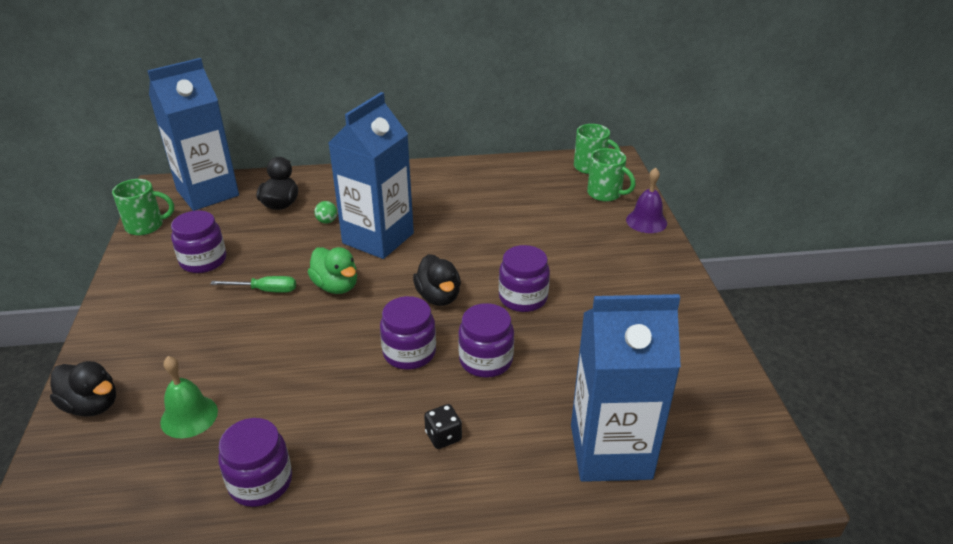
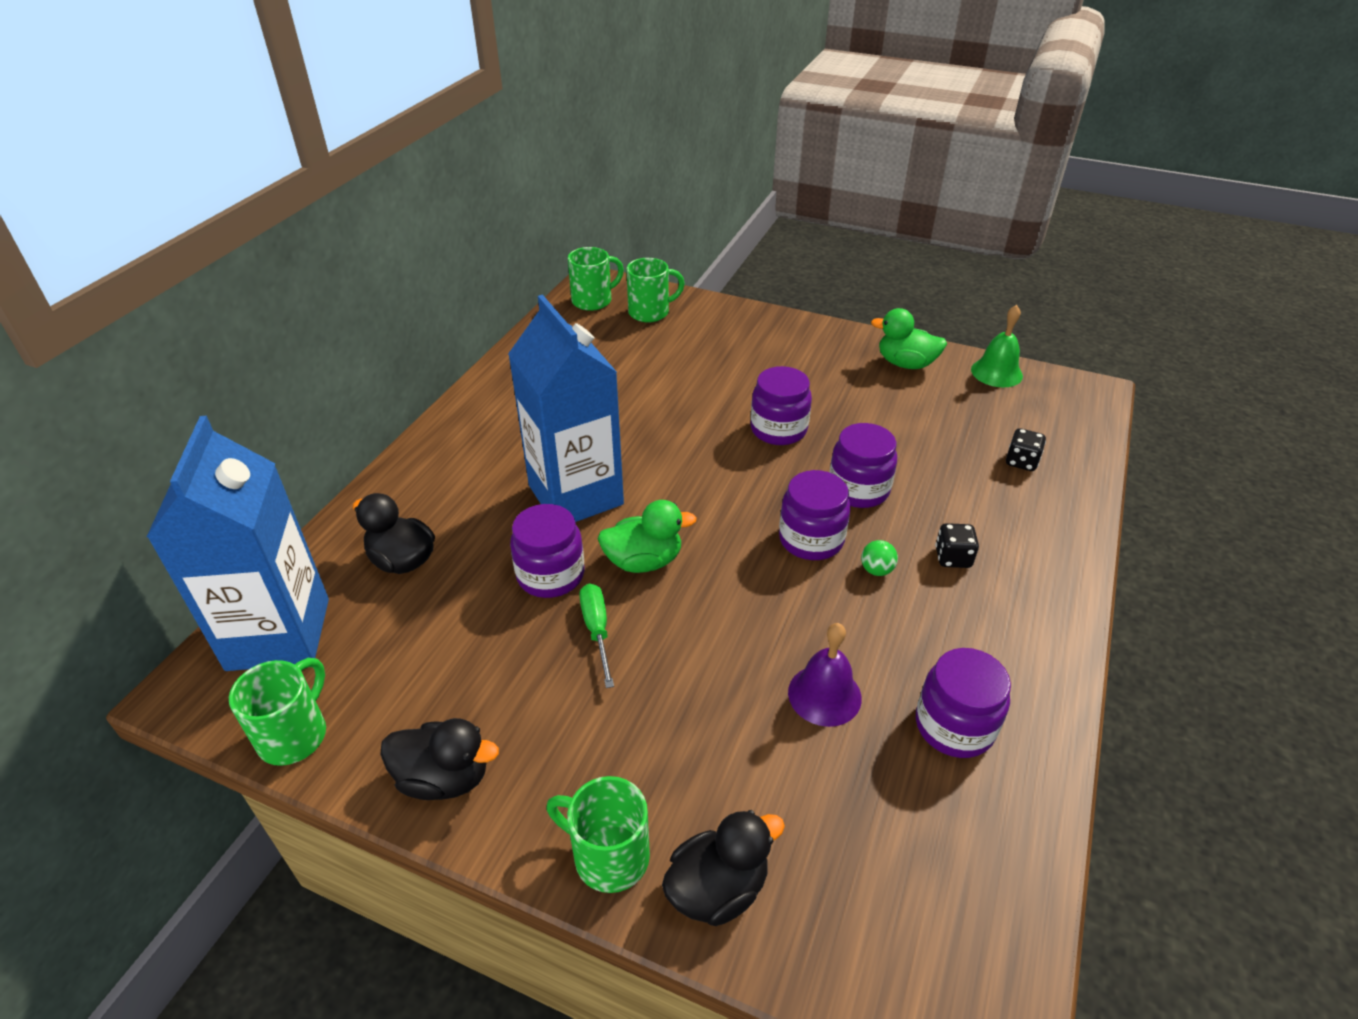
camera: 60 degrees left, 5 degrees up
green bell [160,356,218,438] -> green bell moved to [971,305,1023,388]
purple jar [171,211,226,273] -> purple jar moved to [510,504,584,598]
green screwdriver [210,276,296,293] -> green screwdriver turned 45 degrees counterclockwise [579,583,614,688]
green ball [314,201,337,224] -> green ball moved to [861,540,898,576]
black duck [413,254,461,306] -> black duck moved to [380,718,499,800]
blue carton [571,294,681,482] -> black dice [1006,428,1046,471]
purple bell [626,168,667,233] -> purple bell moved to [788,623,862,727]
none -> green mug [546,776,650,893]
none -> green duck [871,308,947,369]

